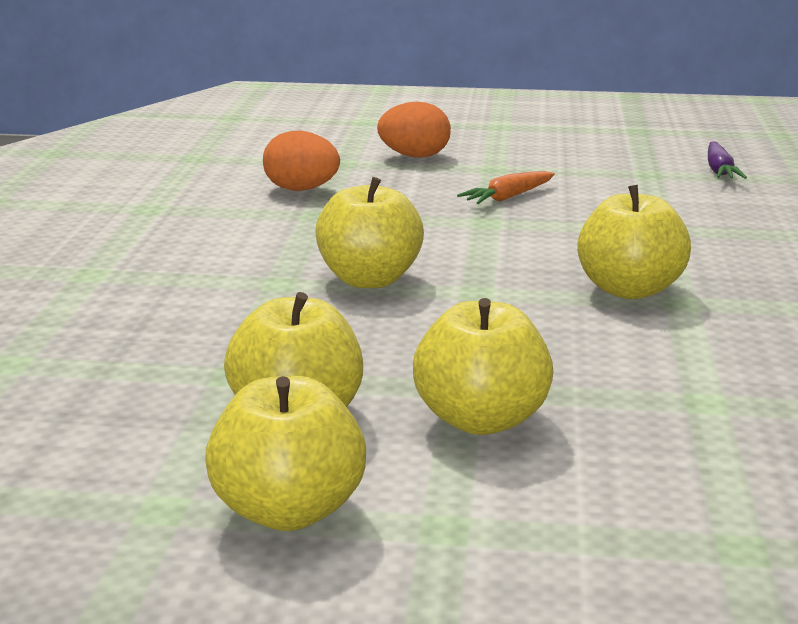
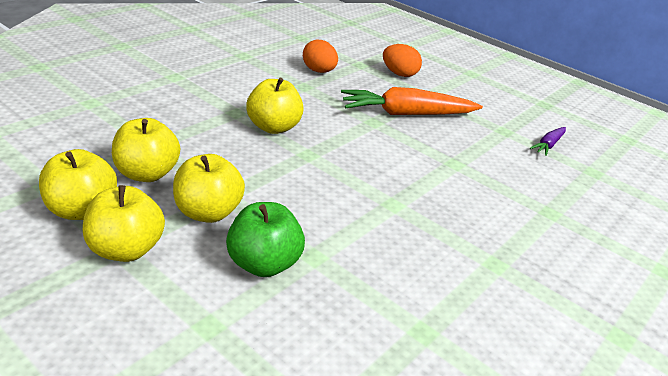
camera: 30 degrees right, 10 degrees up
orange carrot [457,171,555,204] -> orange carrot [341,87,483,115], size x2.05
yellow apple [577,185,691,299] -> yellow apple moved to [83,185,165,262]
none -> green apple [226,202,305,277]

